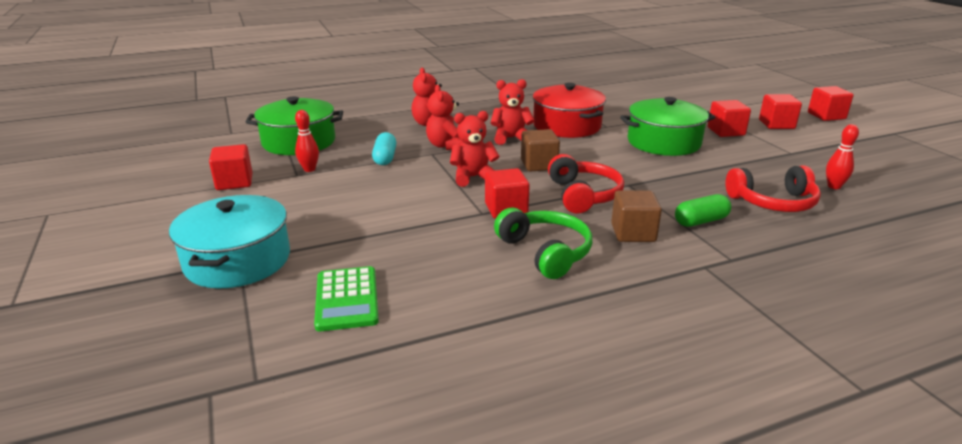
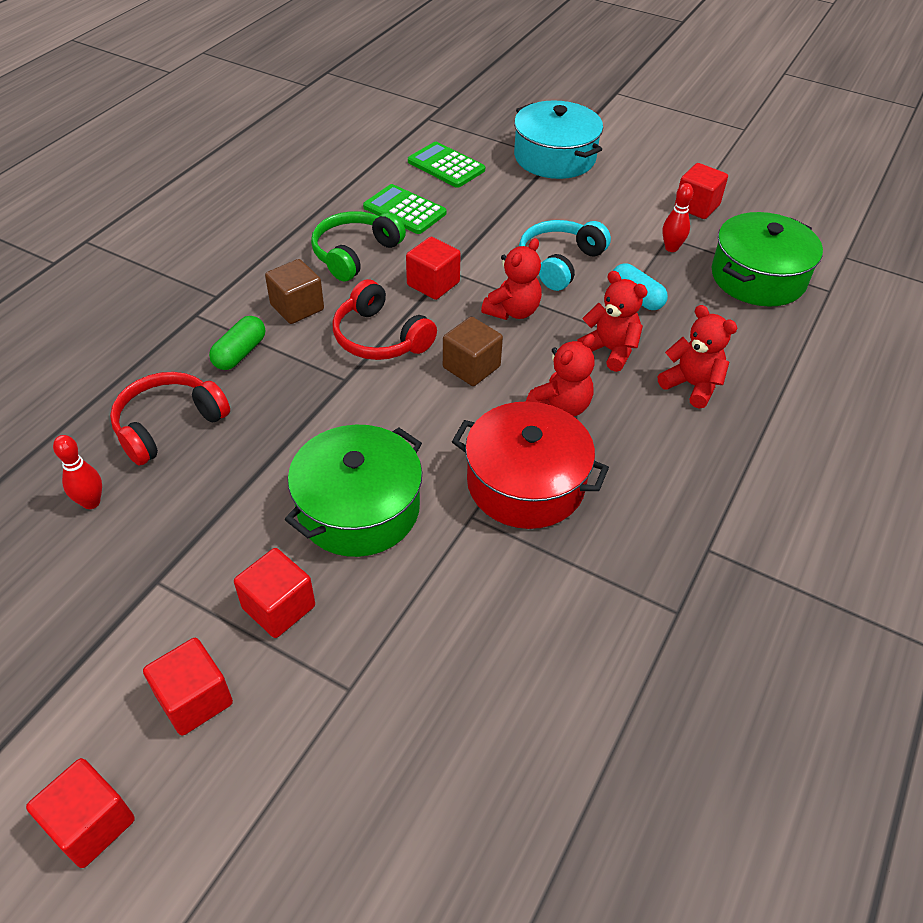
camera: 140 degrees right, 20 degrees up
green headphones [494,207,592,279] -> green headphones turned 105 degrees clockwise [311,211,406,281]
none -> green calculator [363,184,447,234]
none -> turquoise headphones [519,220,611,291]

